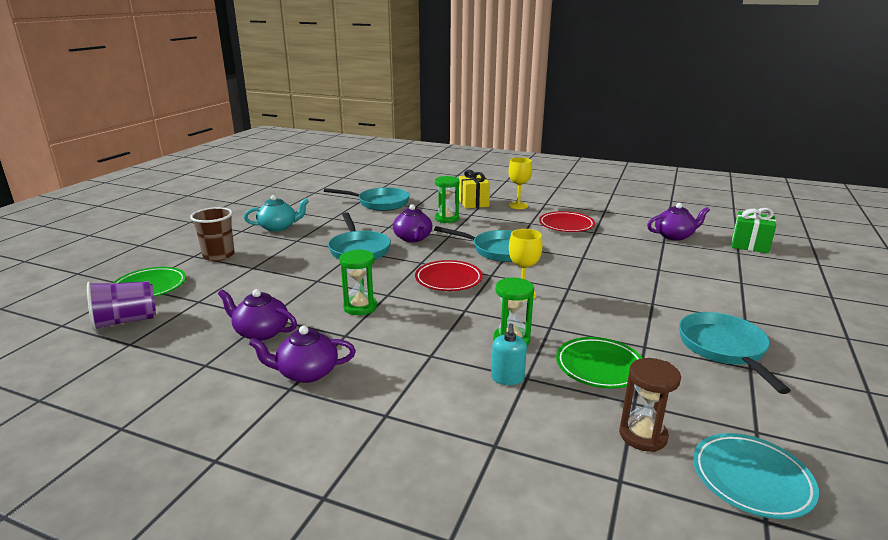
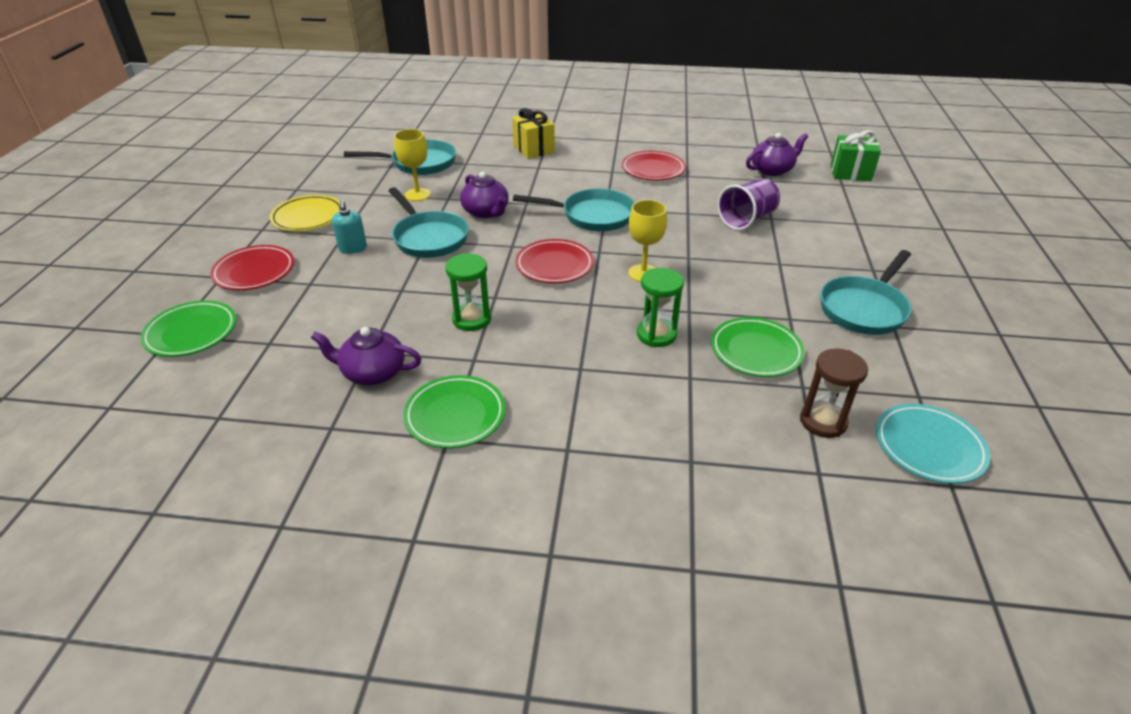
camera: 15 degrees left, 15 degrees up
purple cup [87,281,156,331] -> purple cup moved to [717,179,780,230]
brown cup [190,207,235,261] -> red plate [210,245,294,290]
turquoise teapot [244,195,309,232] -> yellow plate [270,195,340,231]
purple teapot [249,326,356,383] -> green plate [403,375,505,448]
green hourglass [435,176,460,223] -> none
turquoise soap dispenser [491,323,527,385] -> turquoise soap dispenser moved to [332,200,367,254]
yellow goblet [509,157,532,209] -> yellow goblet moved to [394,129,431,201]
turquoise pan [679,312,791,394] -> turquoise pan turned 120 degrees counterclockwise [820,250,912,335]

